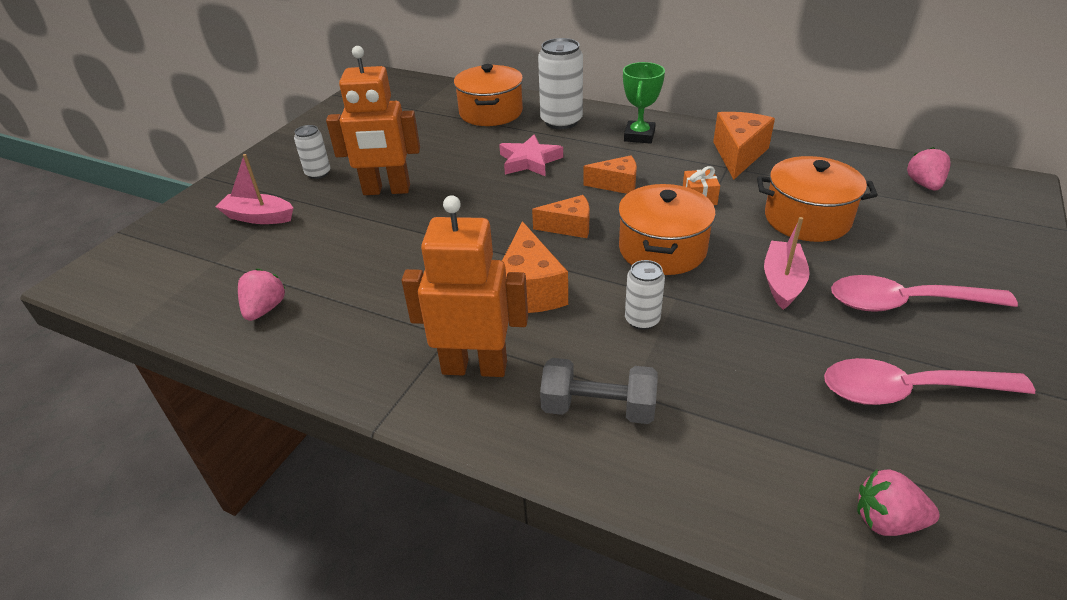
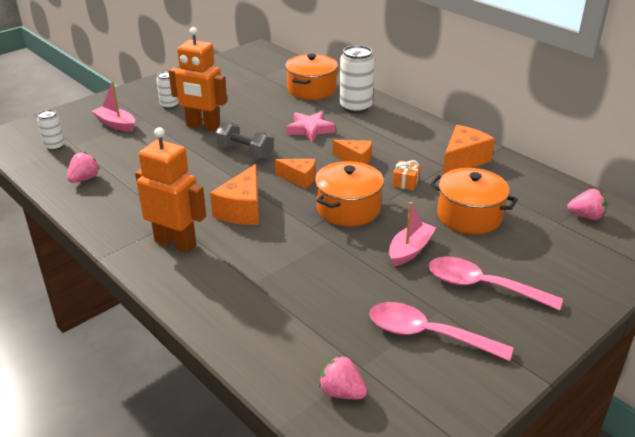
camera: 20 degrees right, 5 degrees down
grey dumbbell [540,358,658,424] -> grey dumbbell moved to [215,121,274,159]
green trophy [623,62,665,144] -> none
white can [625,260,665,330] -> white can moved to [37,110,65,151]
pink strawberry [907,147,950,190] -> pink strawberry turned 75 degrees clockwise [567,189,606,220]

